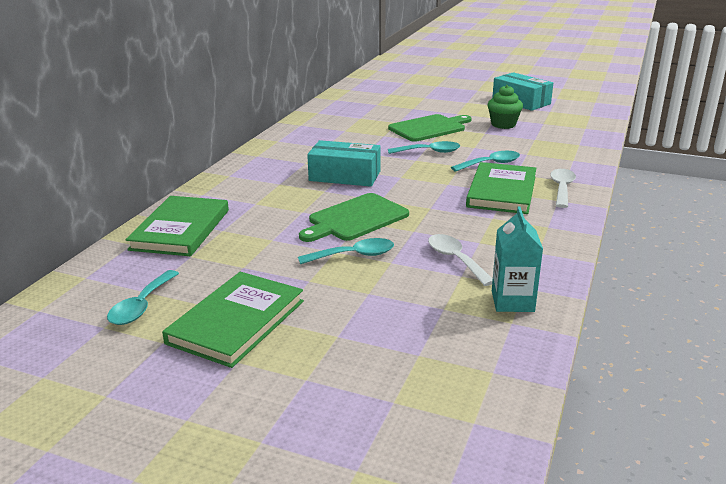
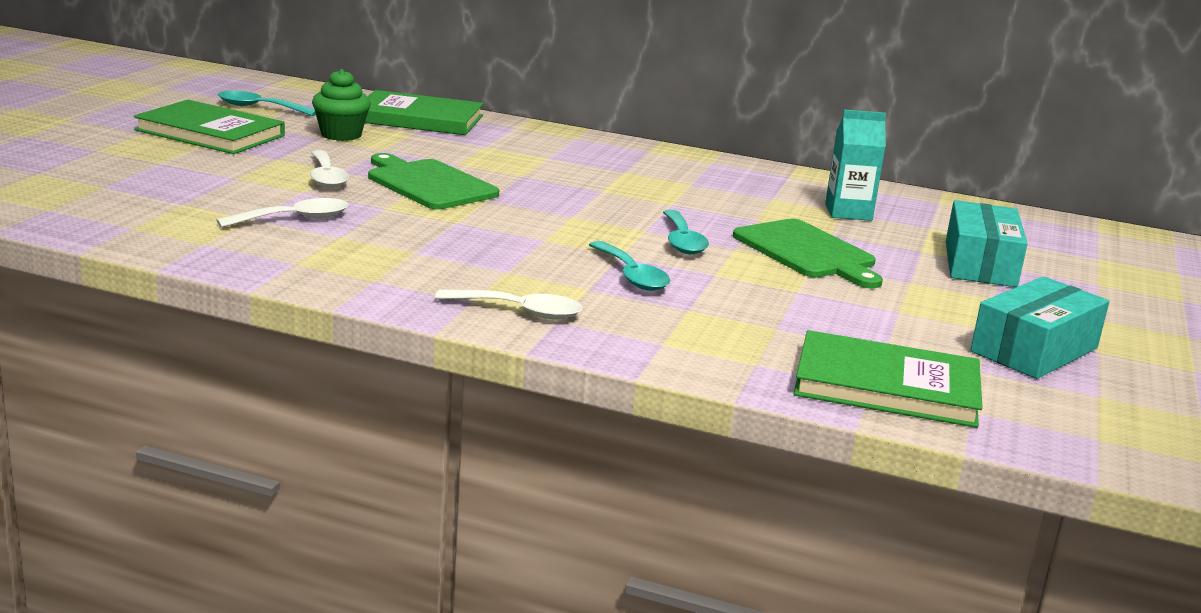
camera: 85 degrees right, 5 degrees down
turquoise spoon [298,238,394,264] -> white spoon [310,150,349,188]
turquoise box [307,140,381,187] -> turquoise box moved to [946,200,1028,287]
green book [466,162,536,214] -> green book moved to [794,330,983,428]
green cupcake [488,85,523,129] -> green cupcake moved to [312,69,371,141]
turquoise carton [492,206,543,312] -> turquoise carton moved to [825,110,886,221]

